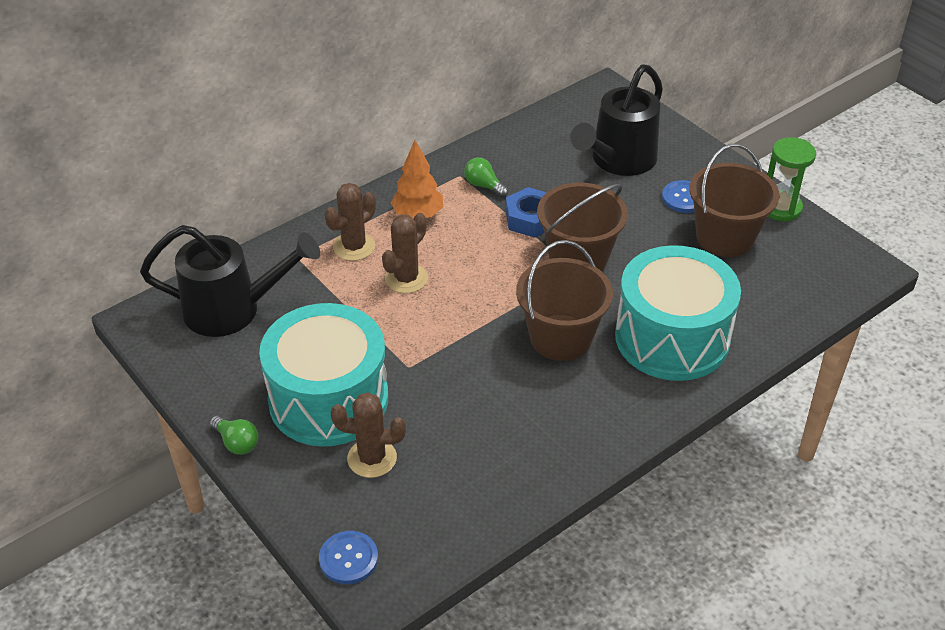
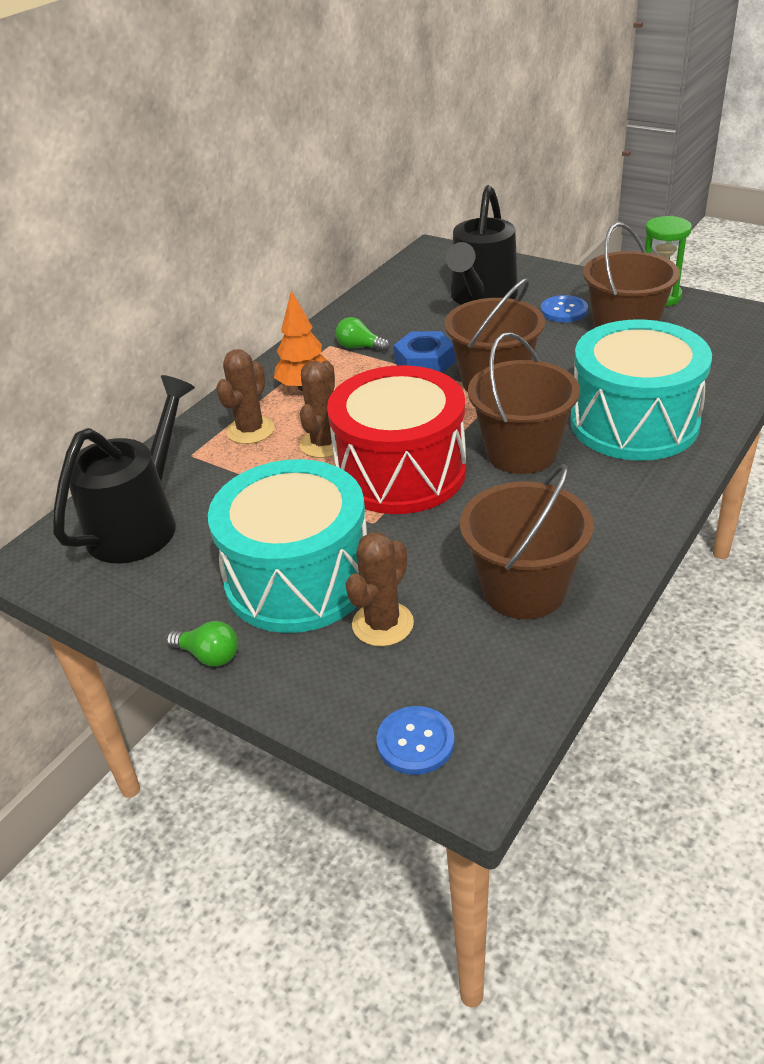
camera: 15 degrees left, 5 degrees down
black watering can [140,225,320,337] -> black watering can turned 45 degrees counterclockwise [53,375,195,563]
brown cactus [331,392,406,478] -> brown cactus turned 45 degrees counterclockwise [346,532,414,646]
none -> red drum [327,365,466,514]
none -> brown bucket [460,464,594,619]

